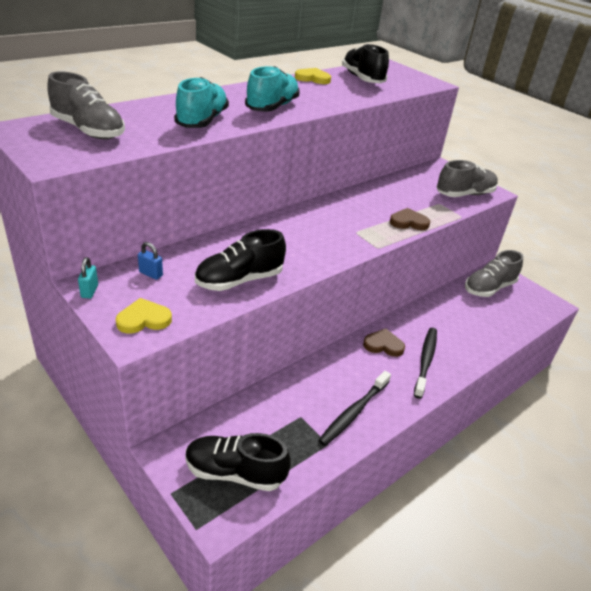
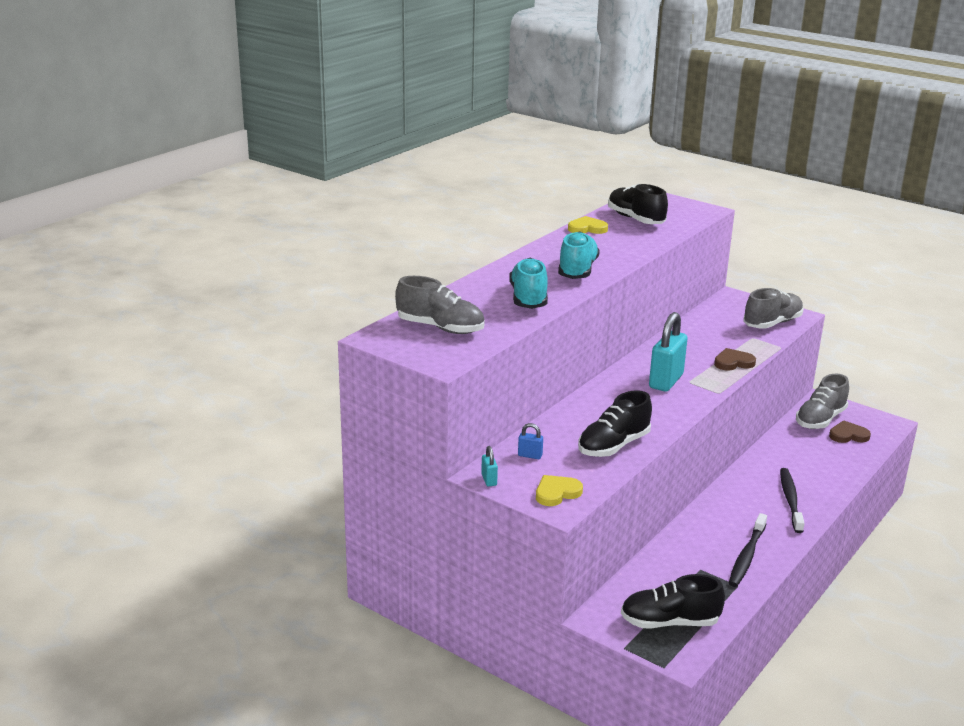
camera: 10 degrees left, 10 degrees down
brown heart [363,328,405,357] -> brown heart moved to [829,421,871,443]
none -> turquoise padlock [649,312,688,392]

